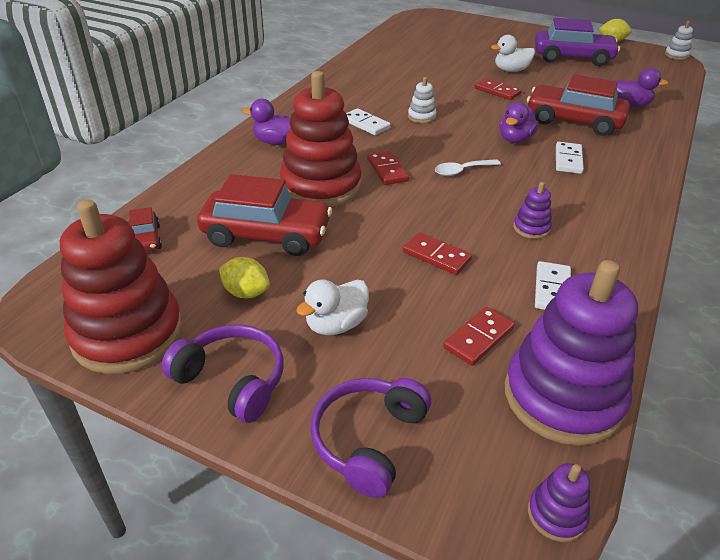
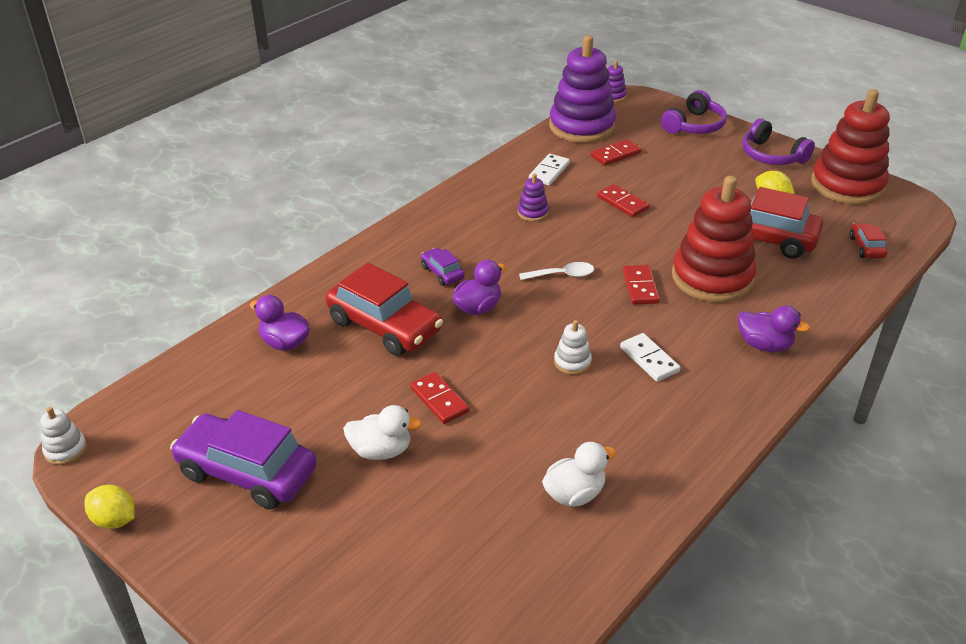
camera: 165 degrees left, 0 degrees up
white duck [296,279,369,335] -> white duck moved to [542,442,616,507]
white domino [556,142,584,174] -> purple car [421,248,465,286]

